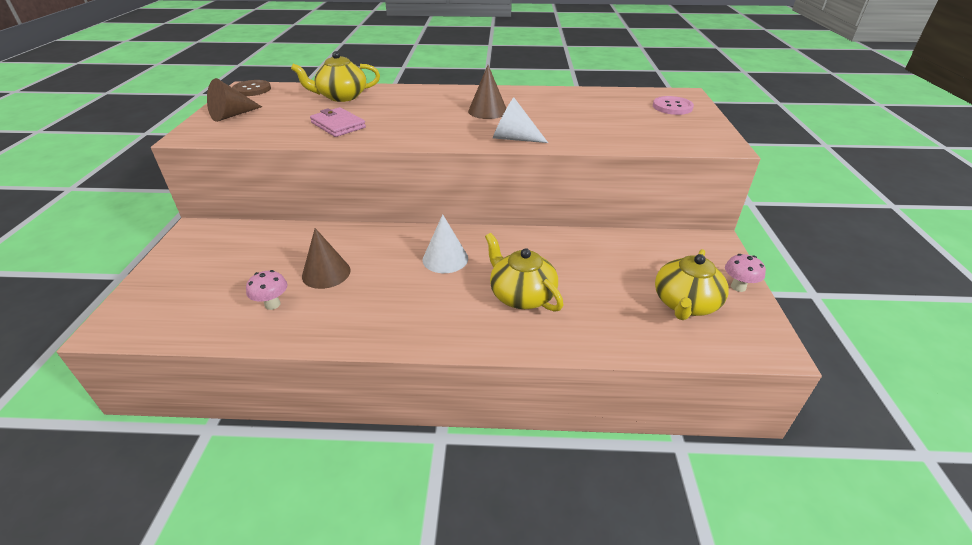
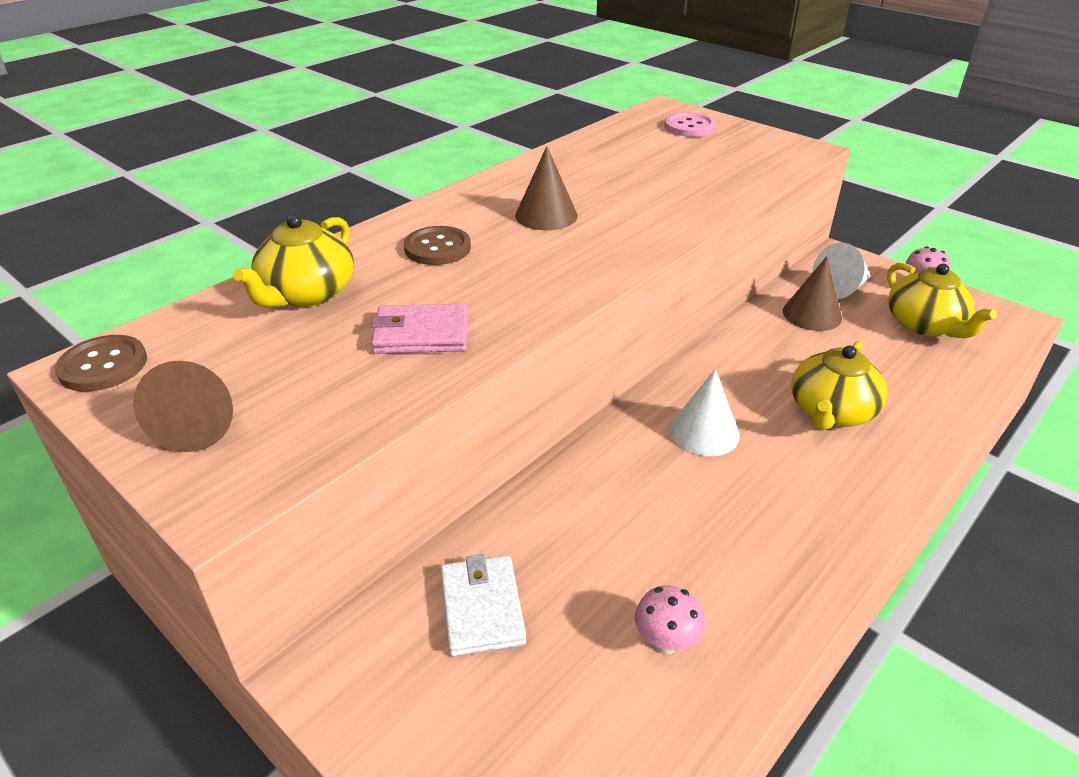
camera: 50 degrees left, 0 degrees up
brown cone [302,228,351,289] -> brown cone moved to [783,256,842,331]
yellow teapot [485,233,564,312] -> yellow teapot turned 60 degrees counterclockwise [791,341,888,430]
white cone [493,97,548,143] -> white cone moved to [812,243,871,299]
none -> brown button [404,226,471,265]
none -> white wallet [440,554,526,656]

